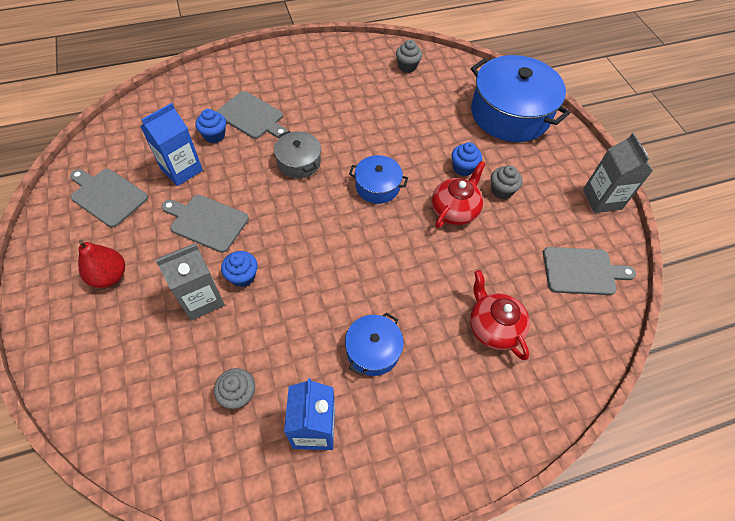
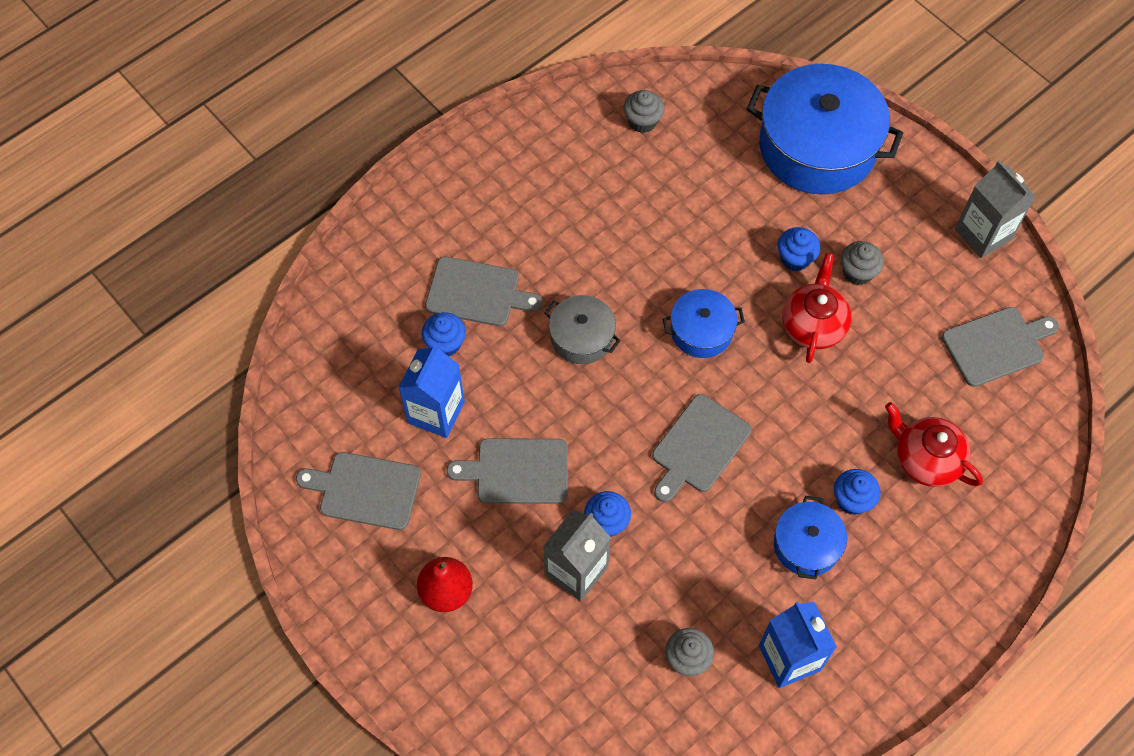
camera: 20 degrees left, 5 degrees up
none -> grey cutting board [652,394,751,502]
none -> blue cupcake [834,469,880,515]

